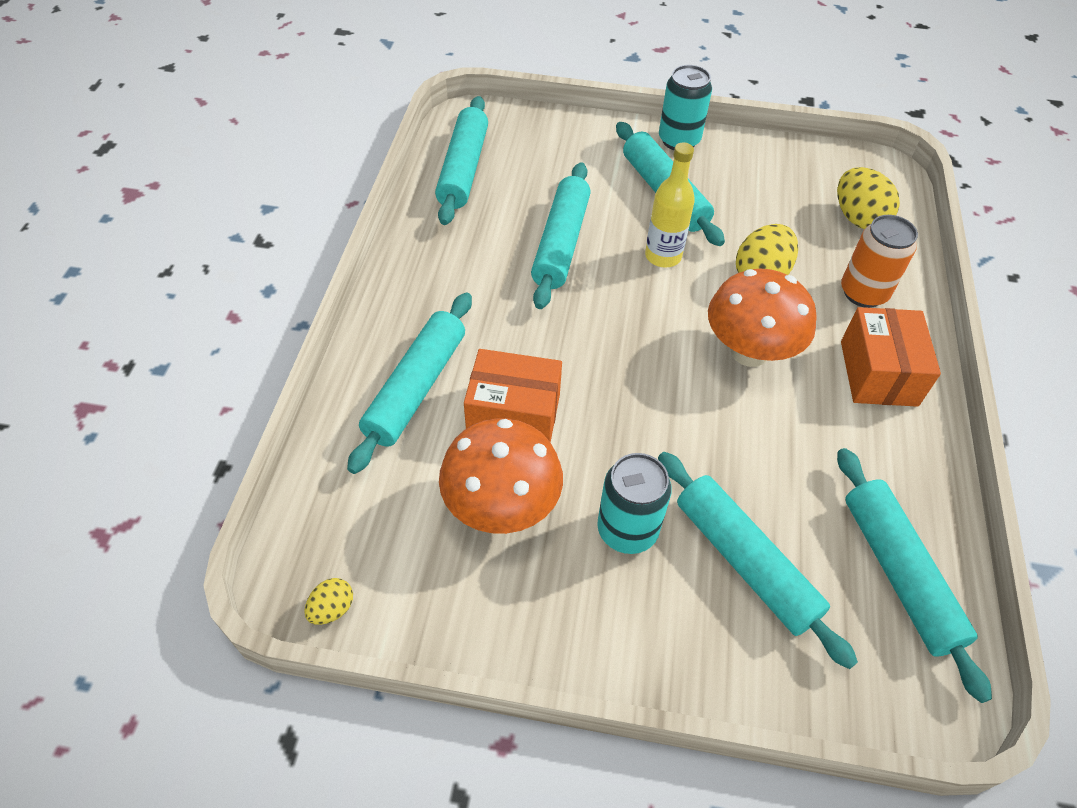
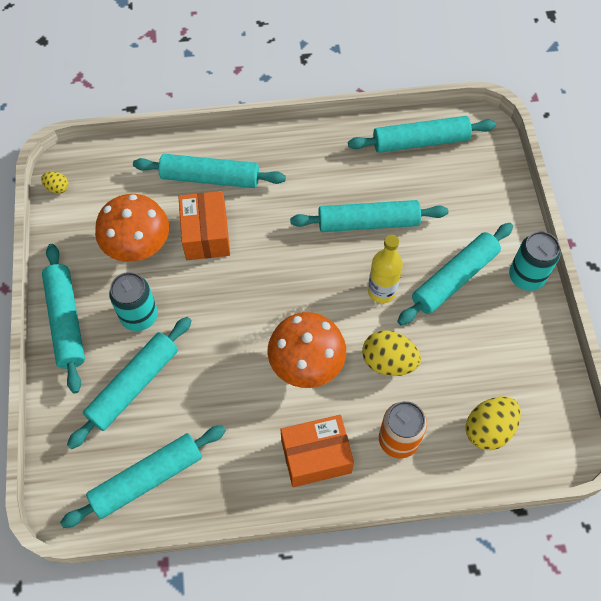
camera: 75 degrees right, 10 degrees up
none -> turquoise rolling pin [42,244,85,394]

